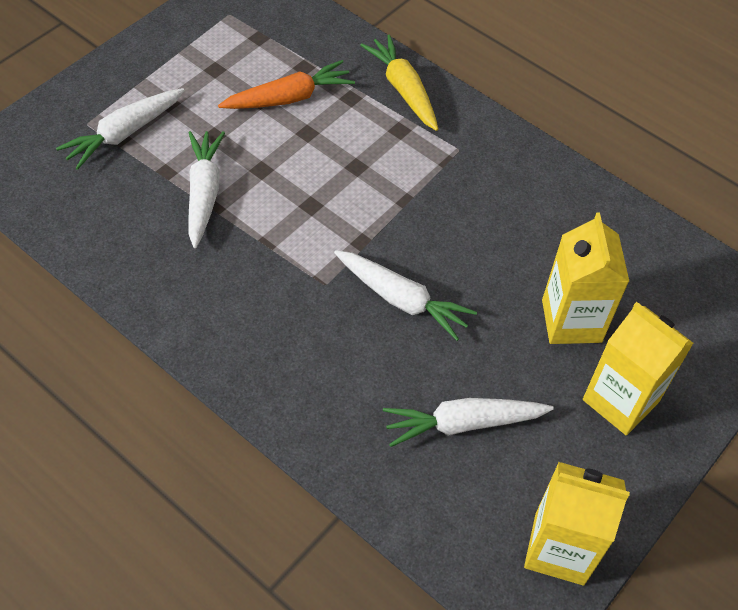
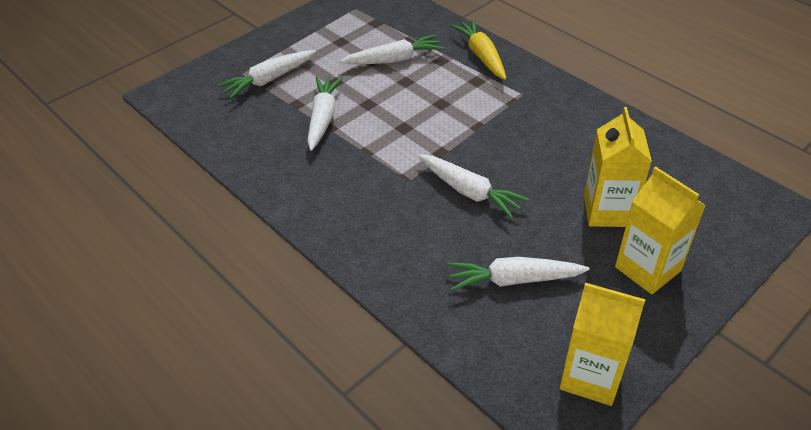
camera: 10 degrees right, 10 degrees down
orange carrot [218,60,355,109] -> white carrot [340,34,444,64]

